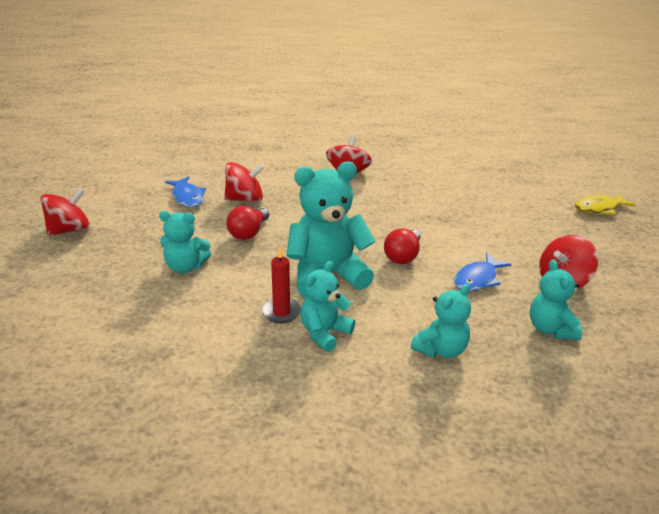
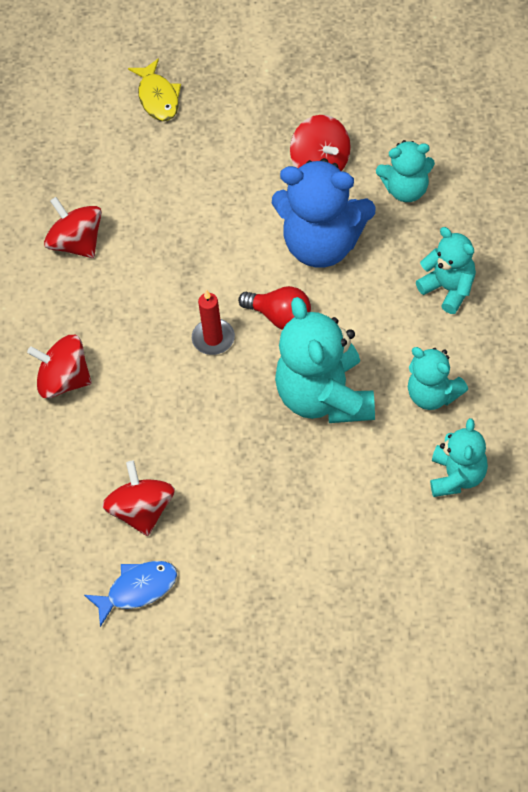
camera: 85 degrees left, 25 degrees up
red spinning top [40,188,90,236] -> red spinning top moved to [44,197,102,258]
turquoise teddy bear [159,211,211,273] -> turquoise teddy bear moved to [430,418,488,497]
red light bulb [226,206,269,240] -> none
red candle [262,247,301,323] -> red candle moved to [192,290,235,355]
blue fish [454,253,511,291] -> blue teddy bear [272,158,376,267]

